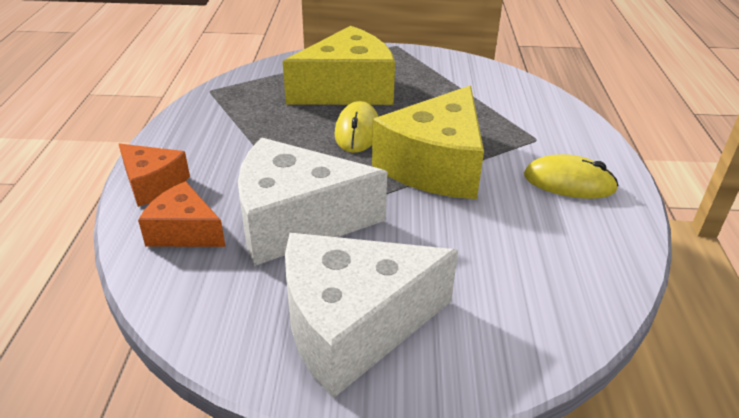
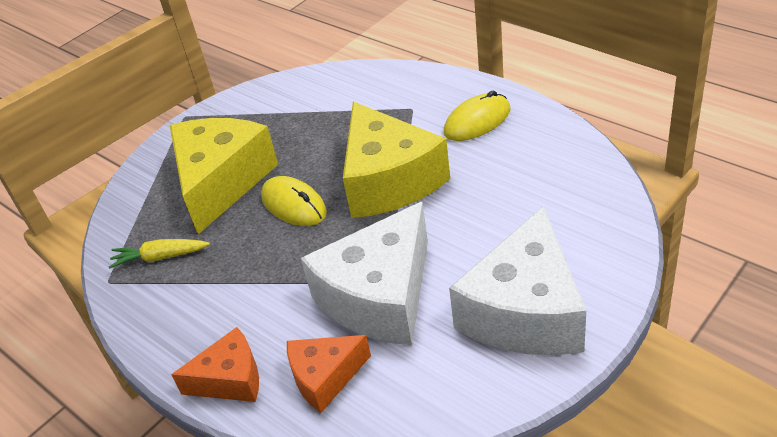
camera: 45 degrees left, 5 degrees up
none -> yellow carrot [109,239,210,269]

